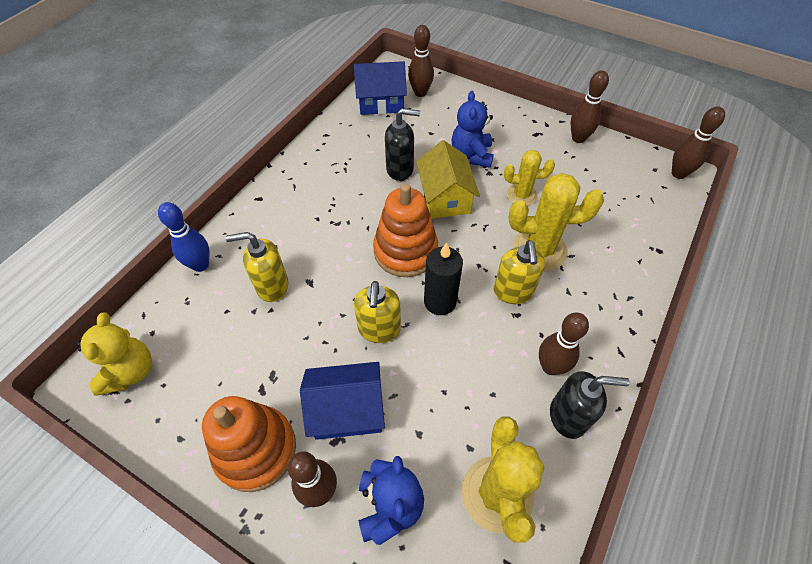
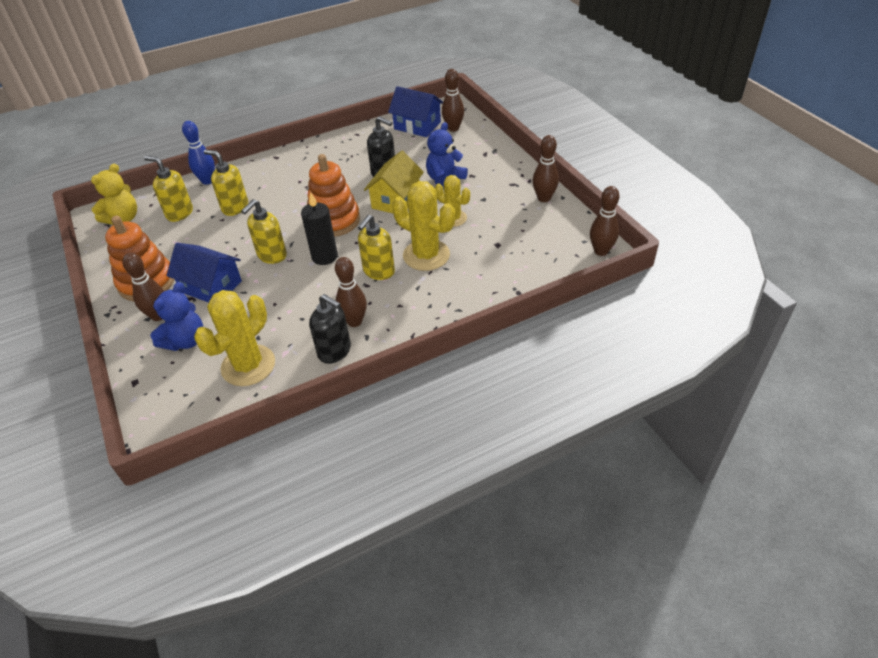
camera: 35 degrees right, 10 degrees down
none -> yellow soap dispenser [144,156,193,222]

